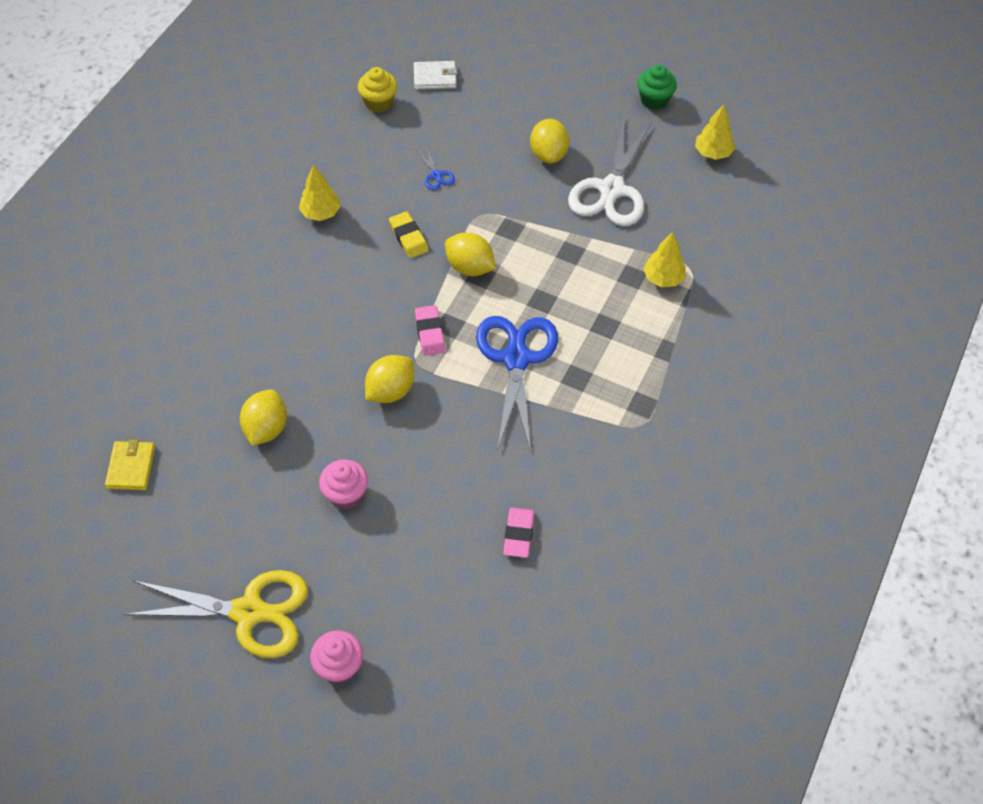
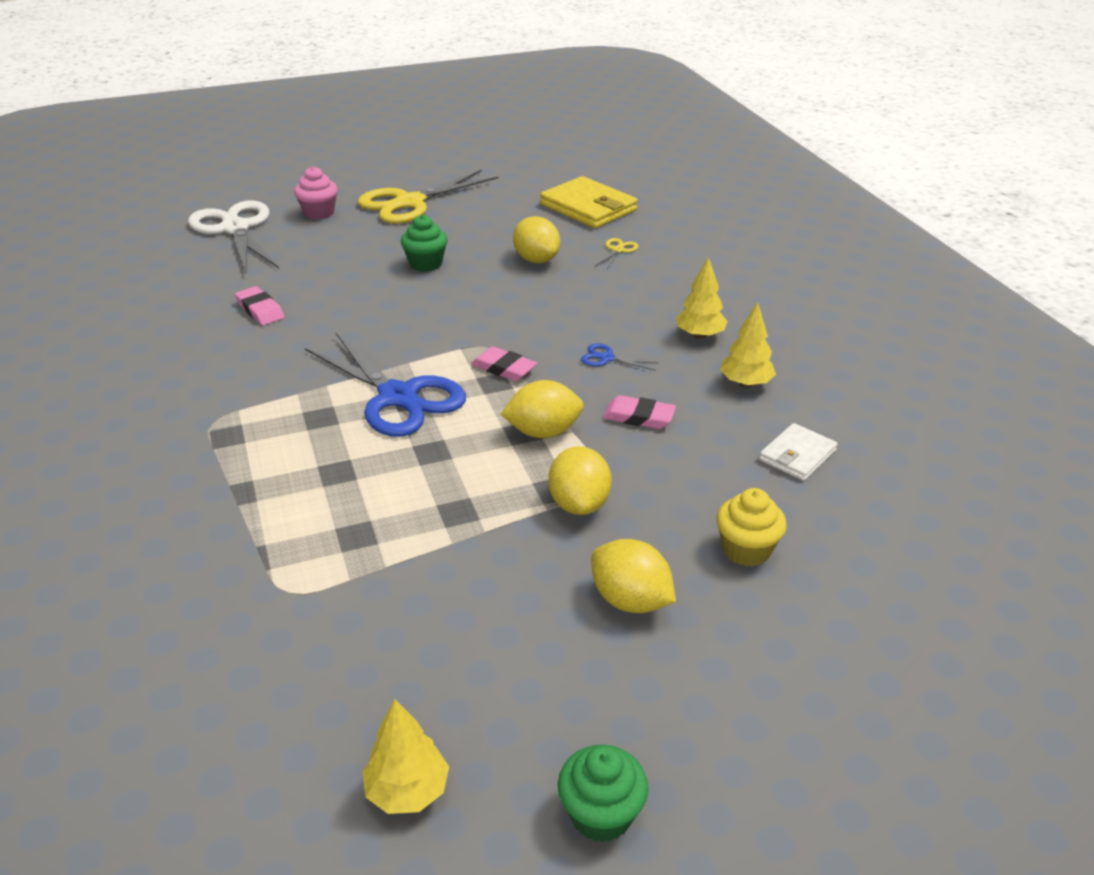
camera: 135 degrees right, 20 degrees down
yellow wallet [105,439,155,490] -> yellow wallet [540,176,638,228], size x1.74
pink cupcake [319,459,368,509] -> green cupcake [401,215,448,272]
yellow cupcake [358,67,397,112] -> yellow cupcake moved to [716,488,787,566]
yellow lemon [365,355,414,403] -> yellow lemon moved to [548,446,612,515]
yellow eraser [389,211,428,258] -> pink eraser [603,395,676,429]
white wallet [414,61,457,89] -> white wallet moved to [759,423,838,481]
blue scissors [416,146,455,190] -> blue scissors moved to [581,343,659,371]
white scissors [568,119,651,226] -> white scissors moved to [188,200,279,272]
yellow tree [643,232,686,287] -> yellow tree moved to [676,257,728,339]
none -> yellow scissors [595,238,638,269]

